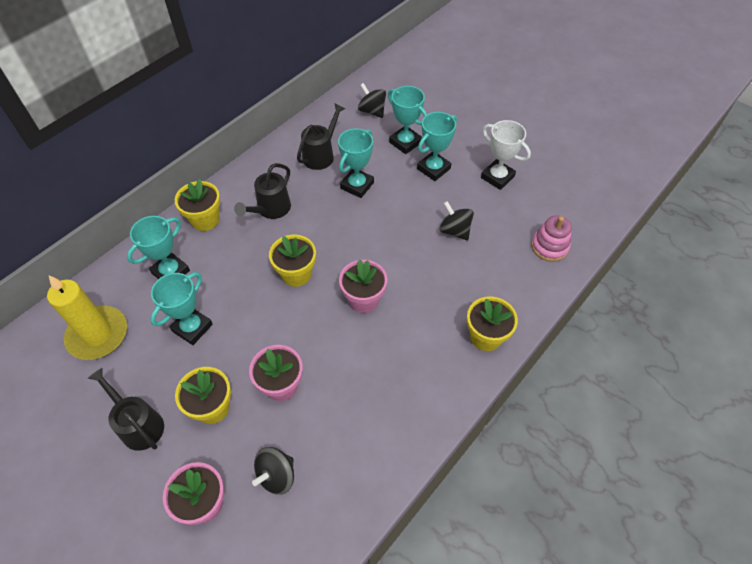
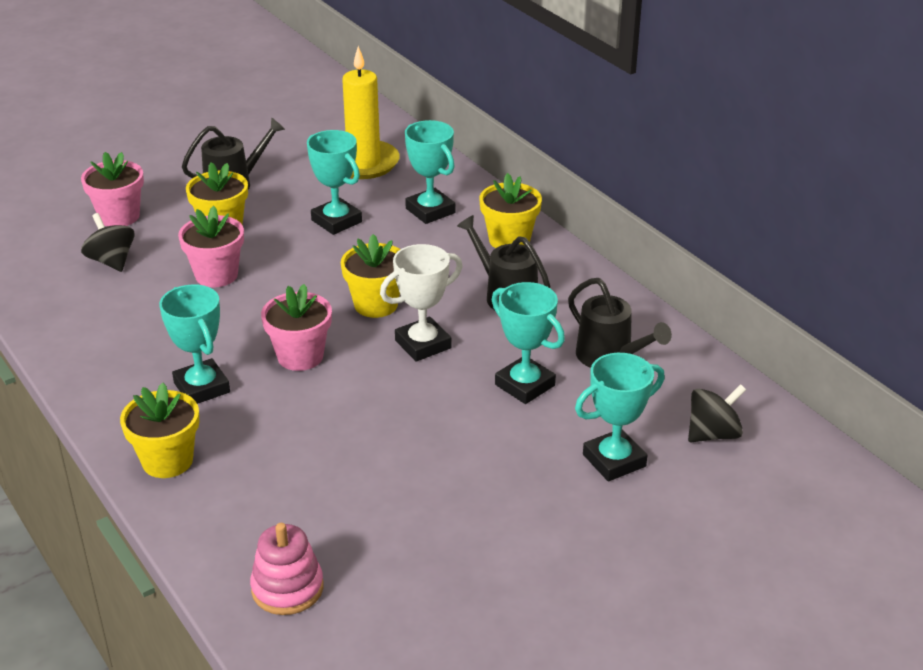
camera: 105 degrees right, 20 degrees down
turquoise trophy [417,112,457,181] -> turquoise trophy moved to [159,284,230,404]
black spinning top [439,201,474,240] -> none
white trophy [481,120,531,190] -> white trophy moved to [380,244,463,362]

